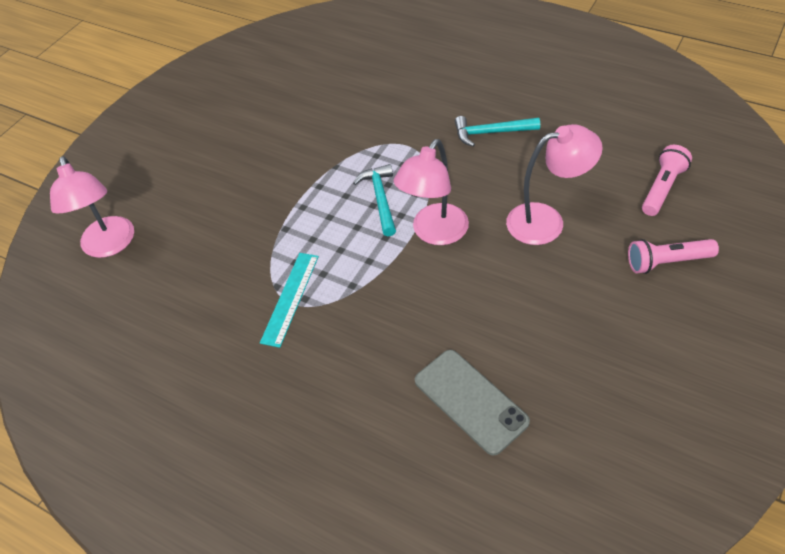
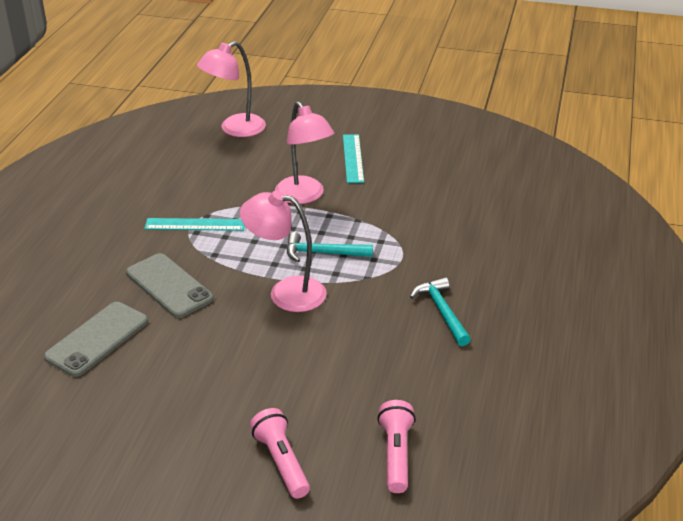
camera: 70 degrees right, 15 degrees down
turquoise hammer [353,164,396,236] -> turquoise hammer turned 150 degrees counterclockwise [287,232,373,262]
pink lamp [506,124,603,245] -> pink lamp moved to [275,101,334,204]
pink flashlight [642,145,692,216] -> pink flashlight turned 105 degrees counterclockwise [377,400,415,493]
none -> grey phone [126,253,214,318]
none -> turquoise ruler [343,134,364,183]

